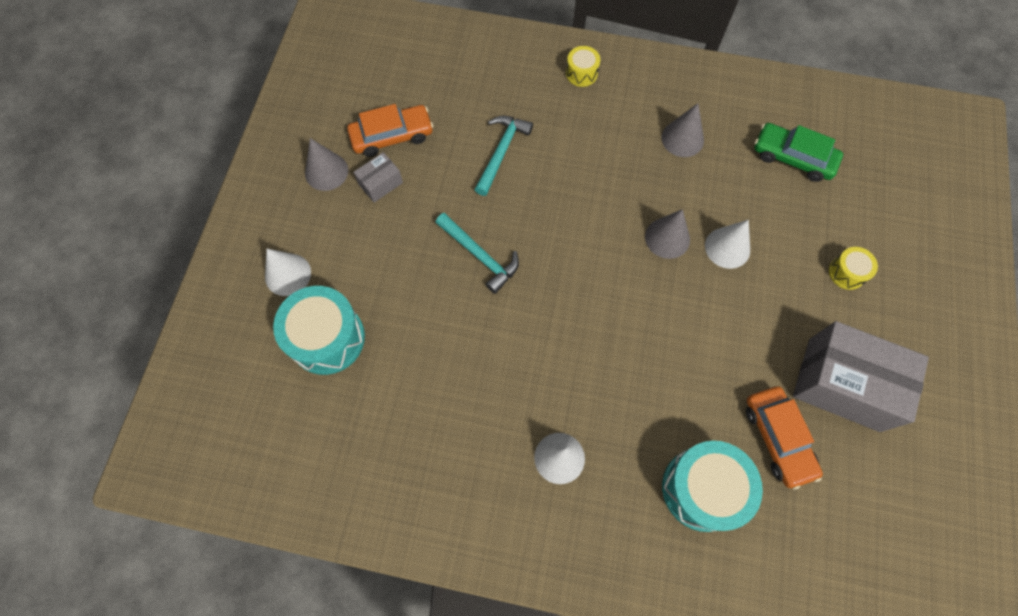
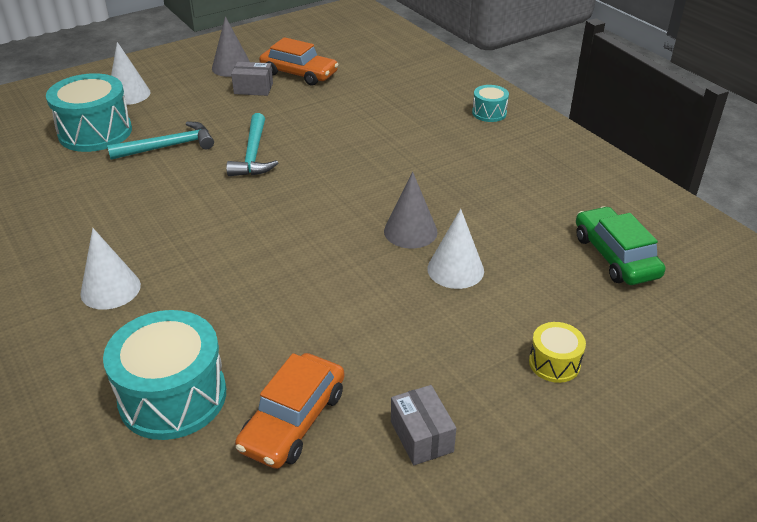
camera: 45 degrees right, 30 degrees down
turquoise hammer [474,116,533,196] -> turquoise hammer moved to [107,121,214,160]
yellow drum [566,46,600,87] -> turquoise drum [472,85,509,122]
grey cone [662,103,704,157] -> none
grey box [793,321,929,432] -> grey box [391,385,456,465], size x0.46

